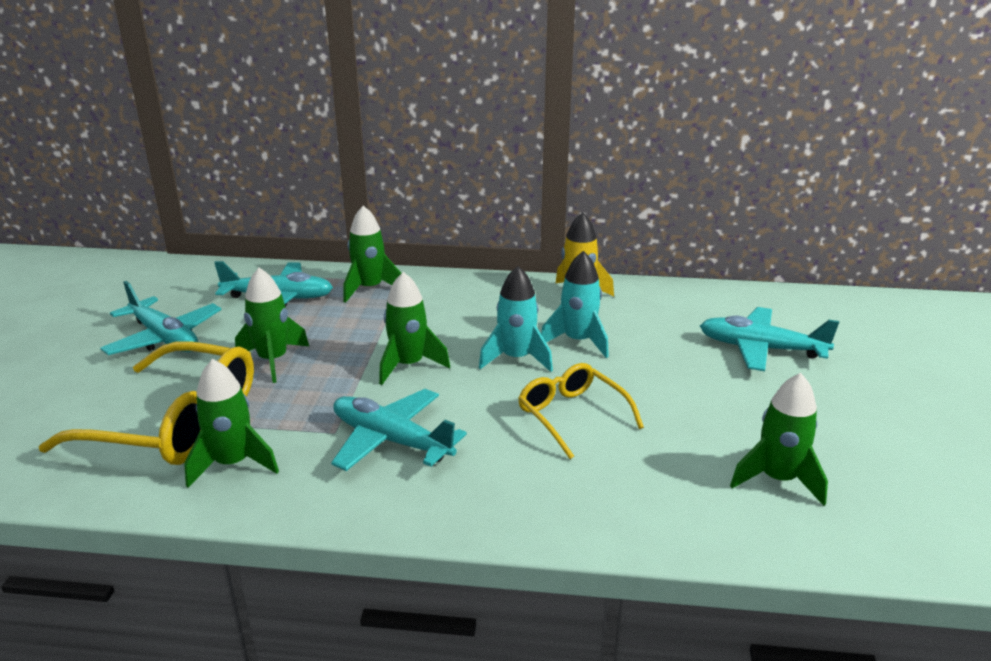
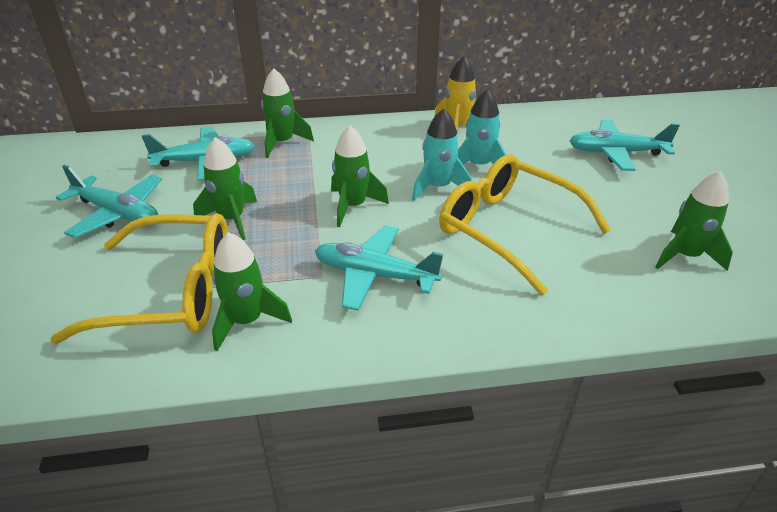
camera: 15 degrees left, 10 degrees up
yellow glasses [518,363,644,459] -> yellow glasses [439,155,611,295], size x1.68

